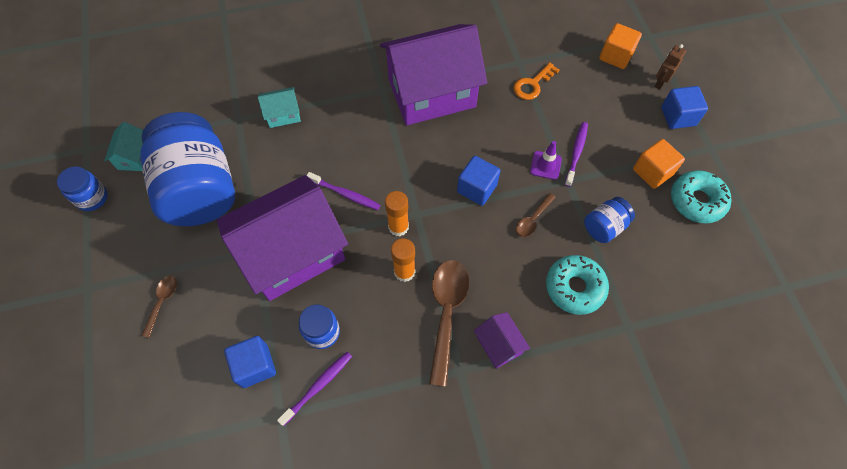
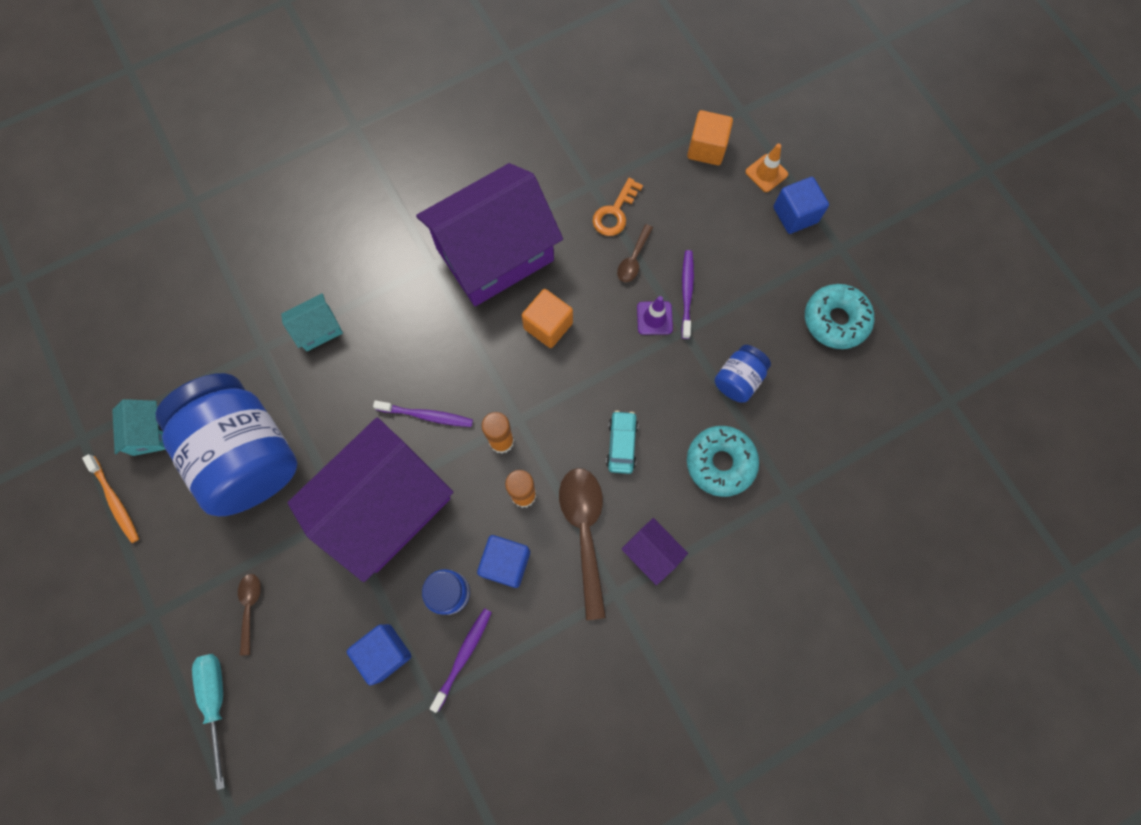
camera: 15 degrees left, 10 degrees up
blue jar [57,166,108,211] -> orange toothbrush [82,454,139,543]
blue cube [457,156,500,206] -> blue cube moved to [477,535,530,588]
brown spoon [516,193,556,237] -> brown spoon moved to [617,224,653,282]
orange cube [633,139,685,189] -> orange cube moved to [521,289,573,348]
brown robot [654,44,686,89] -> orange traffic cone [745,143,788,192]
none -> turquoise screwdriver [192,654,225,790]
none -> turquoise car [606,411,638,474]

